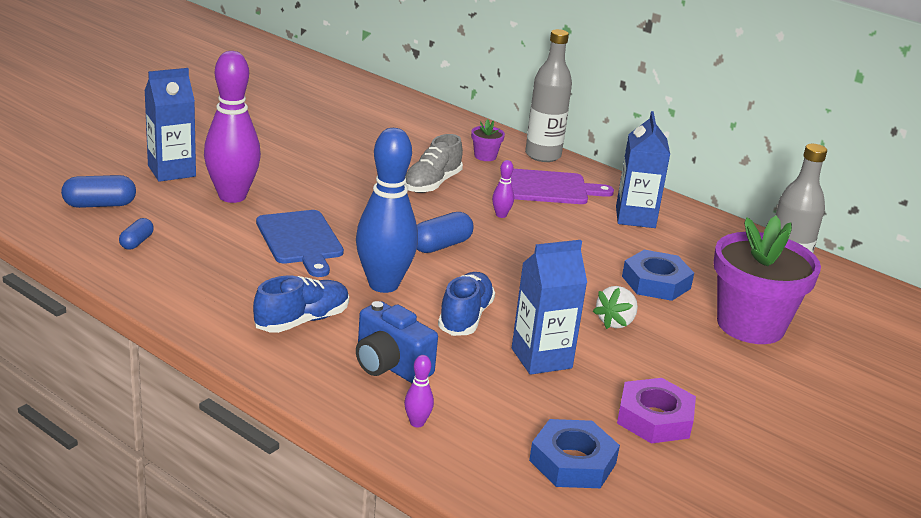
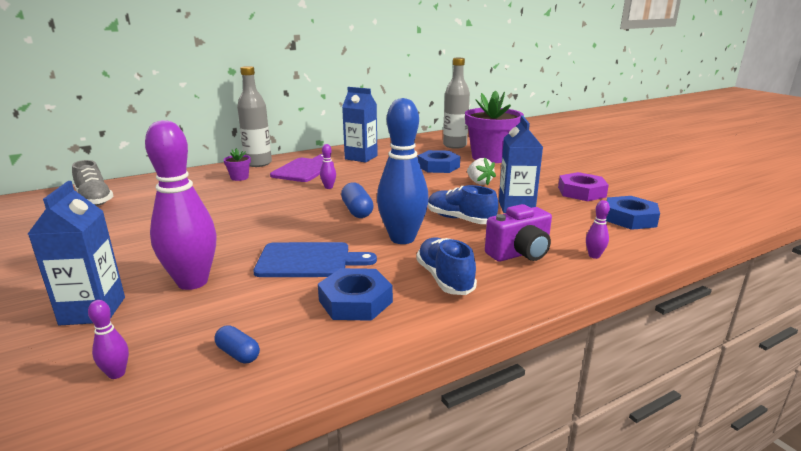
camera: 65 degrees left, 5 degrees down
blue capsule [61,175,136,208] -> purple bowling pin [88,300,129,379]
blue camera [356,301,438,383] -> purple camera [485,204,552,262]
grey shoe [405,134,463,193] -> grey shoe moved to [72,160,114,206]
none -> blue nut [318,268,393,321]

